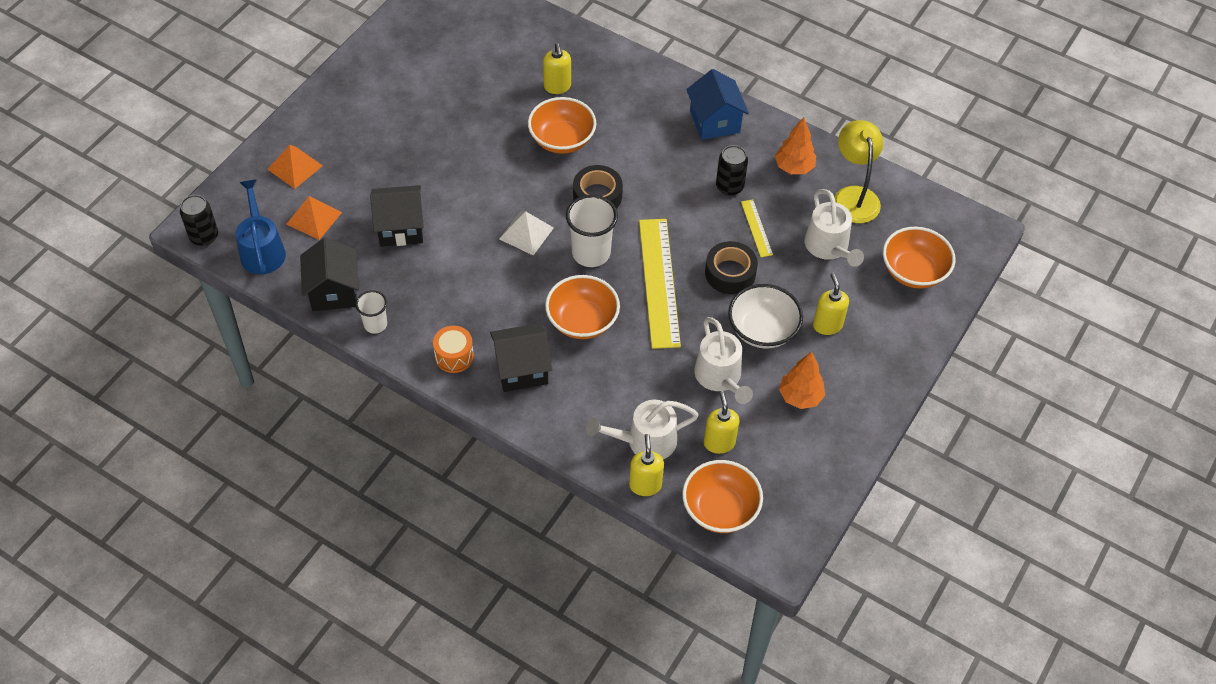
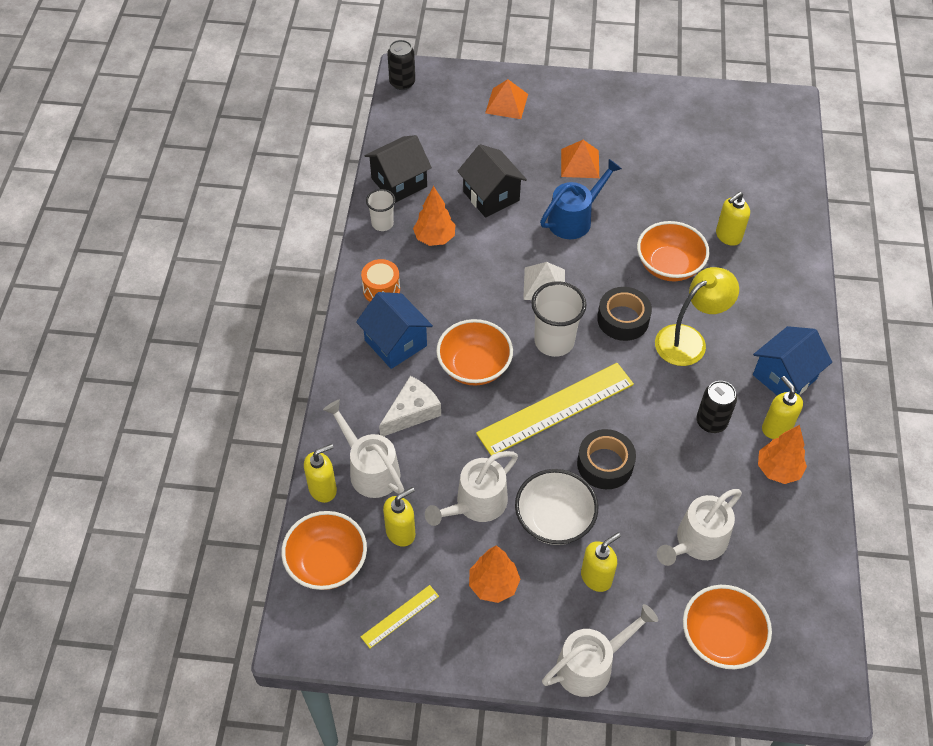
camera: 65 degrees right, 0 degrees up
blue watering can [236,179,286,274] -> blue watering can moved to [540,159,622,239]
orange pyramid [286,196,342,240] -> orange pyramid moved to [561,140,599,178]
black house [490,323,552,392] -> blue house [356,292,433,369]
yellow ruler [741,199,773,257] -> yellow ruler moved to [361,585,439,648]
yellow lamp [834,120,883,223] -> yellow lamp moved to [655,267,739,366]
none -> white cheese [379,376,441,436]
none -> orange tree [413,186,455,246]
none -> white watering can [542,604,658,697]
none -> yellow soap dispenser [762,376,803,439]

